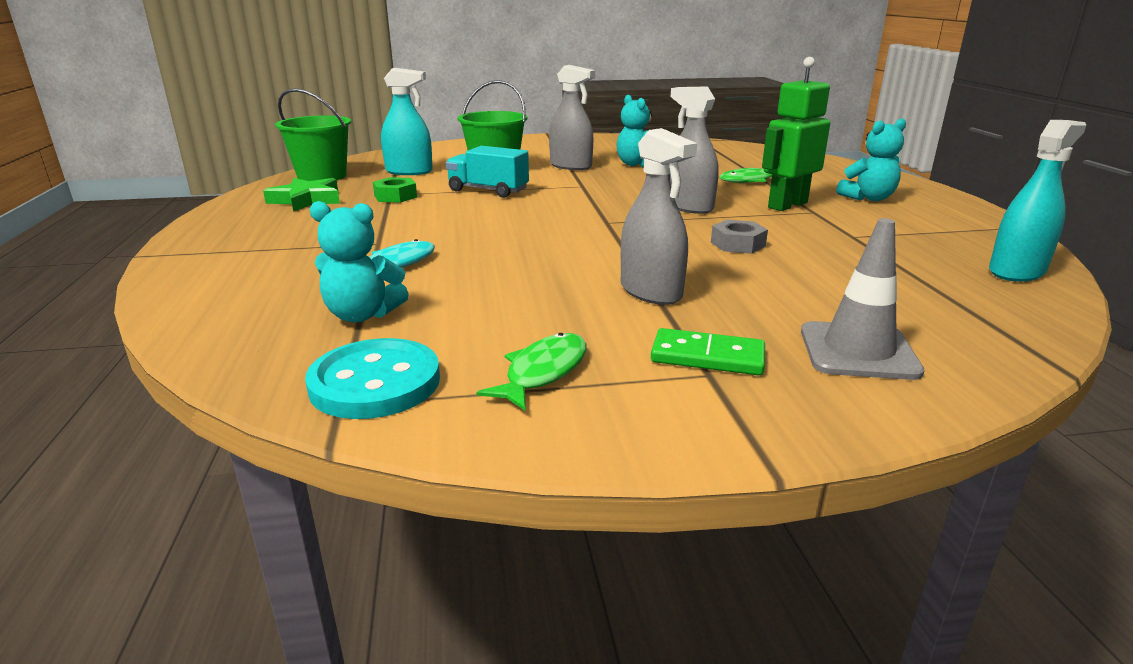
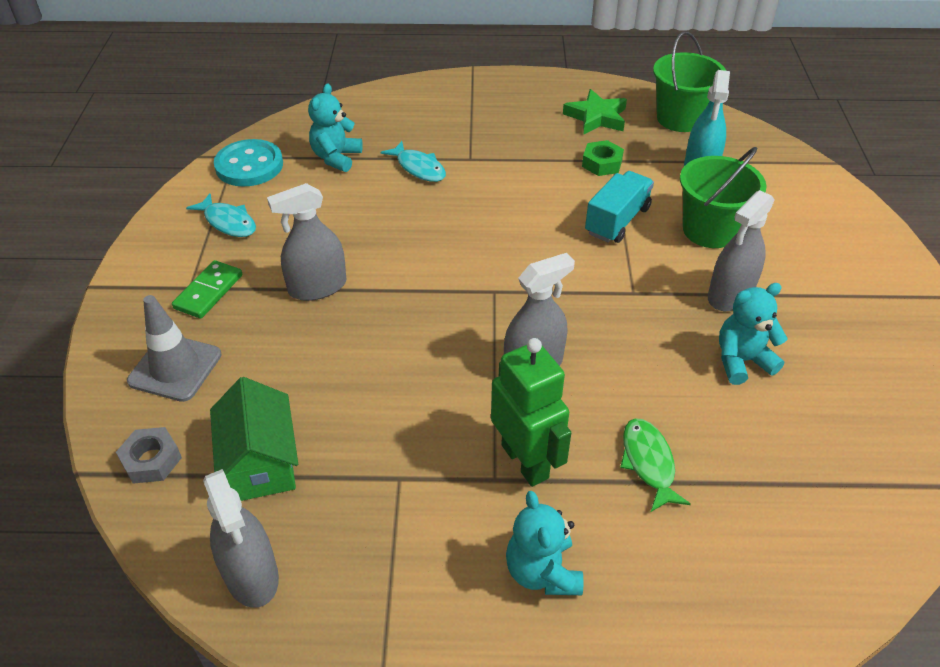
camera: 100 degrees right, 20 degrees up
green fish [476,333,586,411] -> turquoise fish [186,193,256,237]
grey nut [711,220,768,254] -> grey nut moved to [116,427,182,484]
turquoise spray bottle [989,120,1086,282] -> grey spray bottle [203,469,279,608]
none -> green house [210,377,298,501]

